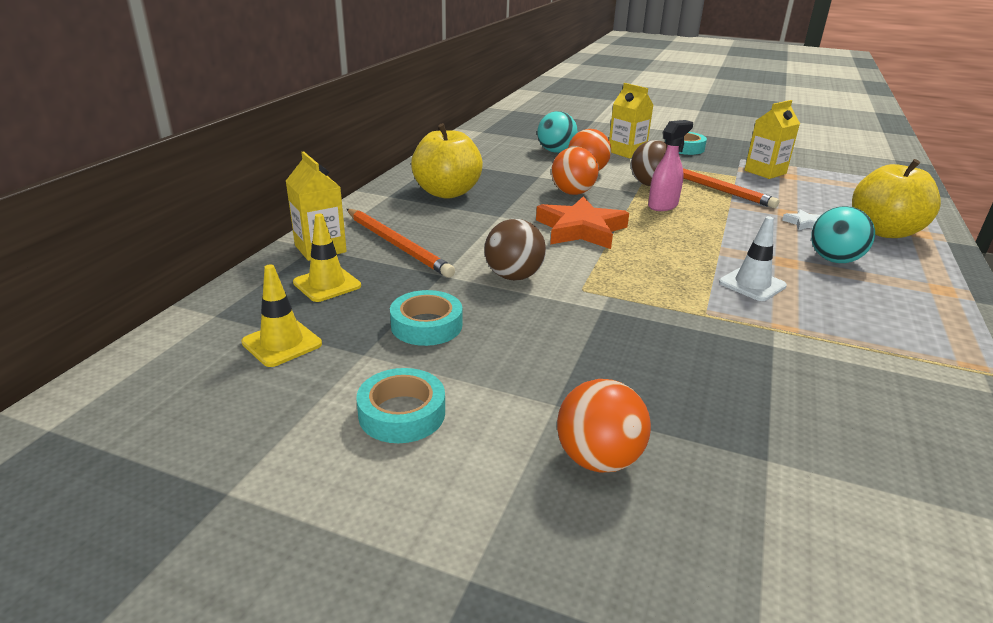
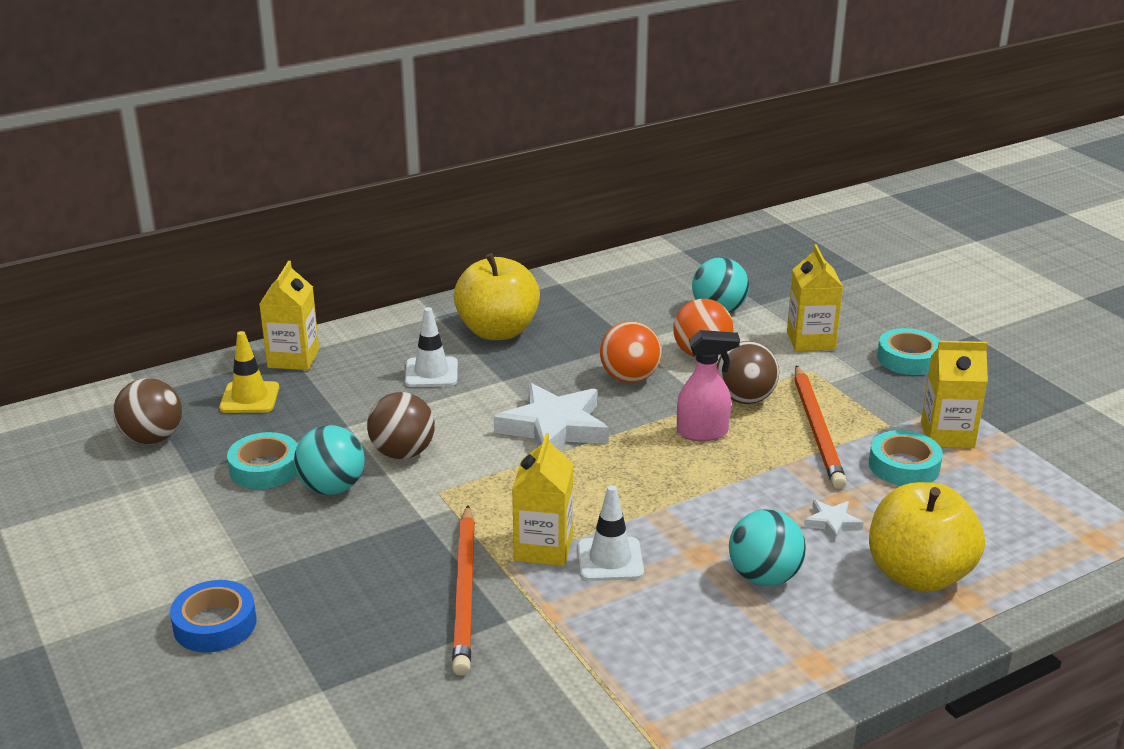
camera: 40 degrees right, 0 degrees up
yellow traffic cone [241,264,322,367] -> brown ball [113,378,182,444]
orange pencil [347,209,455,278] -> orange pencil moved to [452,505,475,676]
turquoise tape [356,368,445,443] -> turquoise tape moved to [869,430,943,486]
orange star [536,196,629,249] -> white star [494,383,609,449]
orange ball [557,379,651,473] -> blue tape [170,580,257,653]
none -> turquoise ball [294,425,365,495]
none -> white traffic cone [405,307,458,387]
none -> yellow carton [512,433,573,566]

